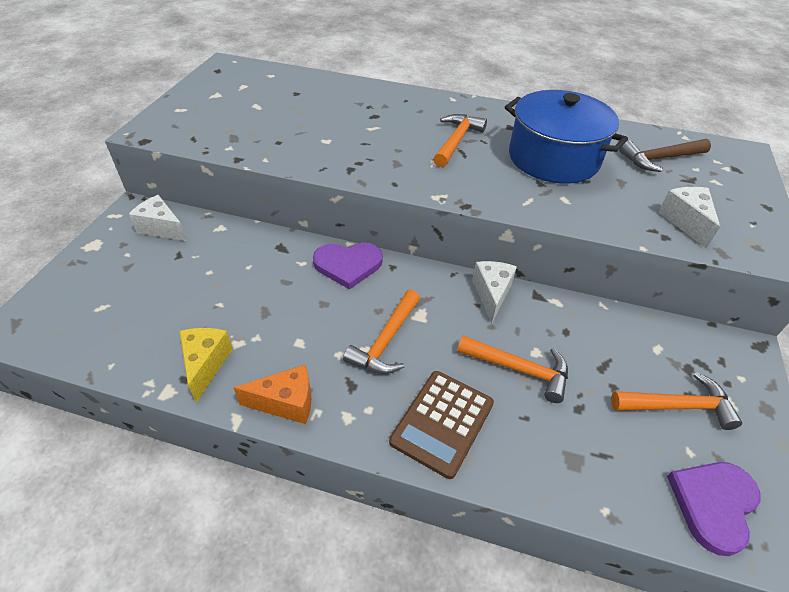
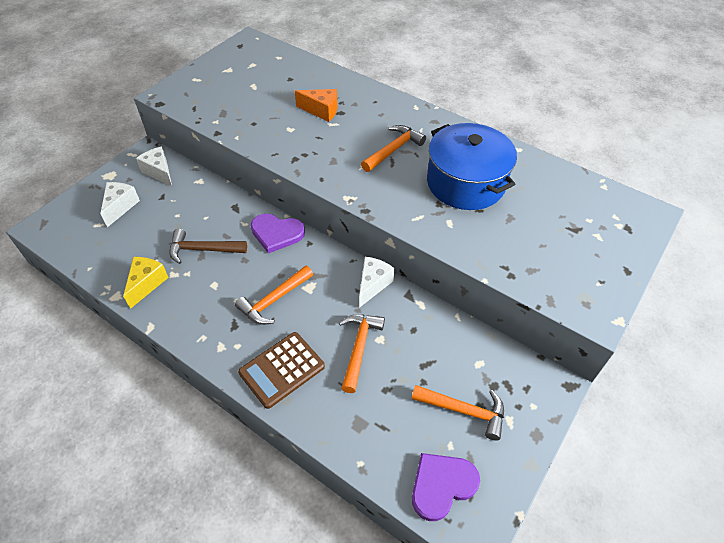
camera: 20 degrees right, 5 degrees up
orange cheese [234,365,311,424] -> orange cheese moved to [295,89,337,122]
orange hammer [457,336,568,403] -> orange hammer turned 120 degrees counterclockwise [339,314,385,393]
brown hammer [619,139,711,172] -> brown hammer moved to [170,229,247,264]
white cheese [658,187,720,249] -> white cheese moved to [100,182,140,227]

